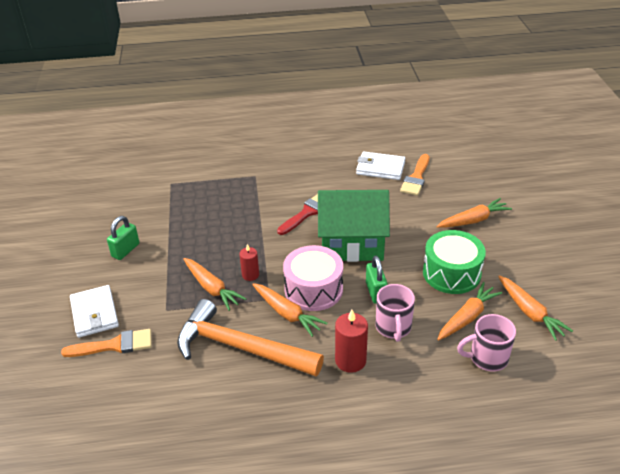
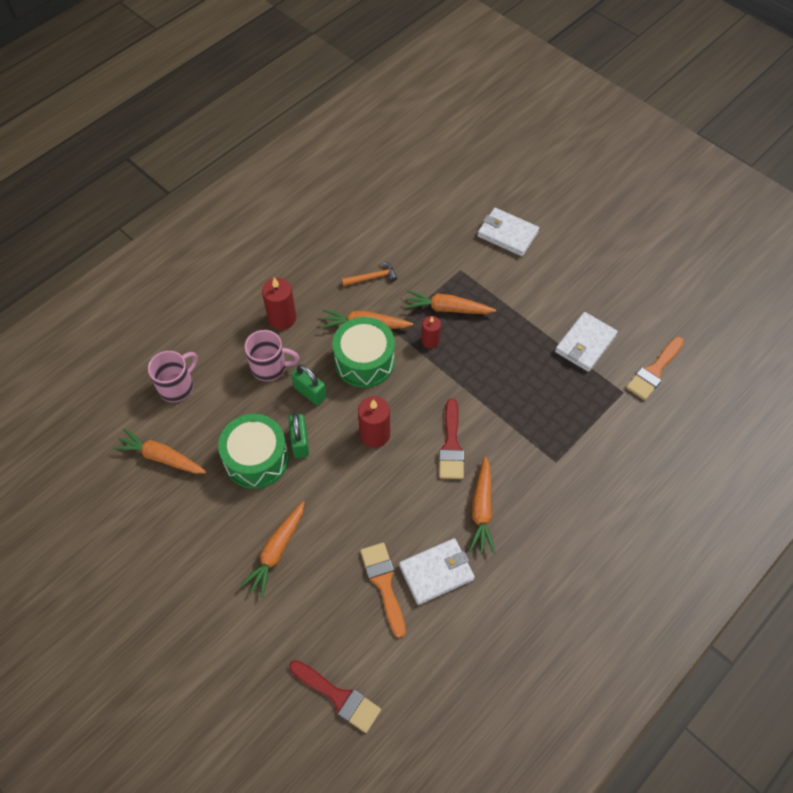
camera: 140 degrees right, 20 degrees up
orange brush [61,329,152,357] -> orange brush moved to [626,337,684,400]
green padlock [107,216,139,260] -> green padlock moved to [289,413,309,458]
orange hammer [177,299,324,376] -> orange hammer [342,261,397,286], size x0.40
pink drum [283,245,343,311] -> green drum [332,317,395,388]
green house [318,190,390,262] -> red candle [358,396,390,448]
pink mug [376,284,415,342] -> pink mug turned 135 degrees clockwise [244,330,300,381]
orange carrot [437,282,502,340] -> orange carrot moved to [469,456,495,553]
none -> red brush [289,660,381,733]
none -> white wallet [555,312,618,372]

